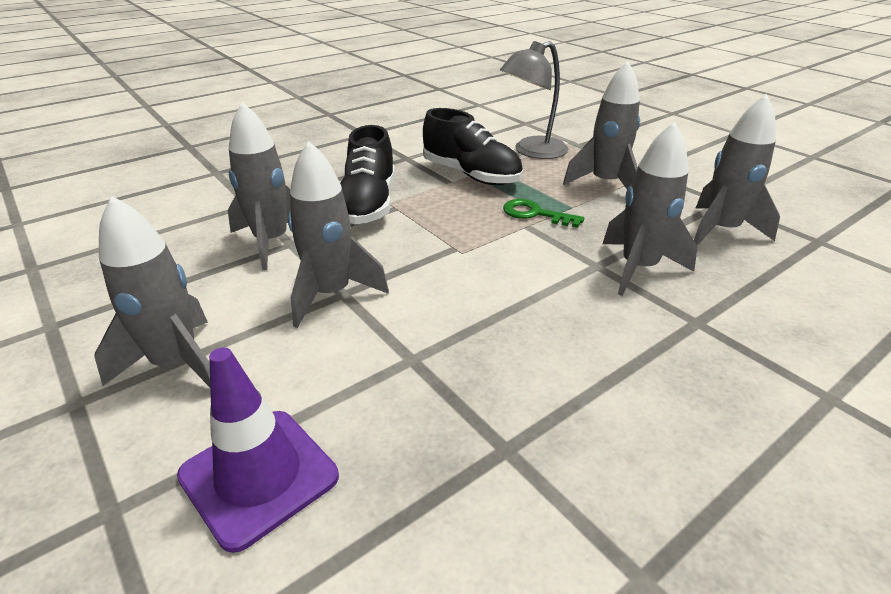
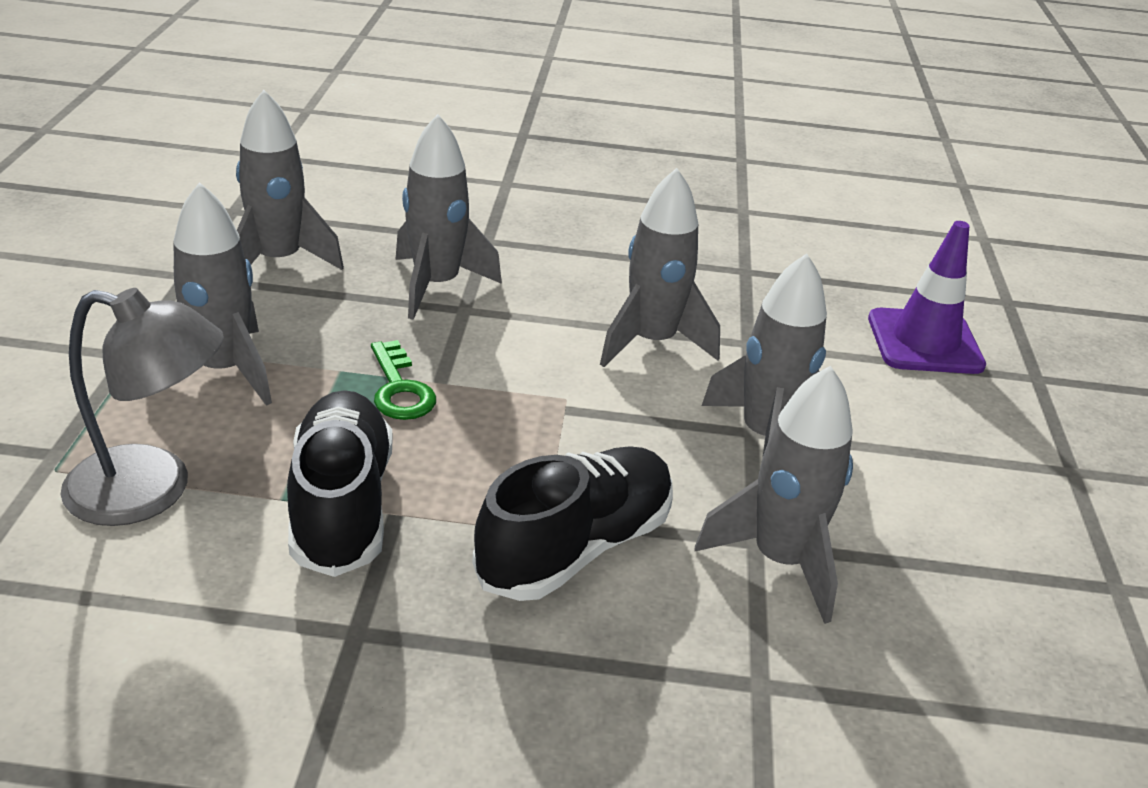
camera: 140 degrees left, 0 degrees up
grey rocket [95,196,210,387] -> grey rocket moved to [600,168,720,367]

